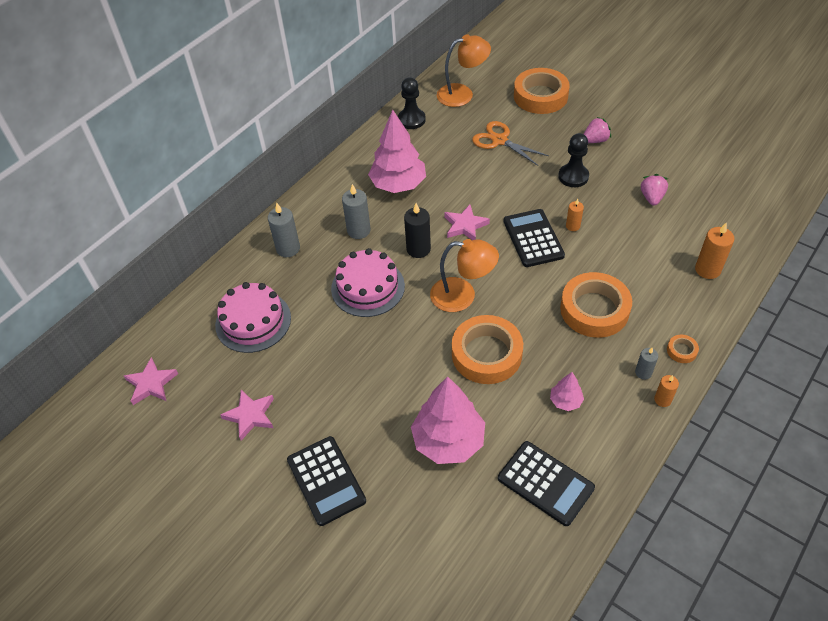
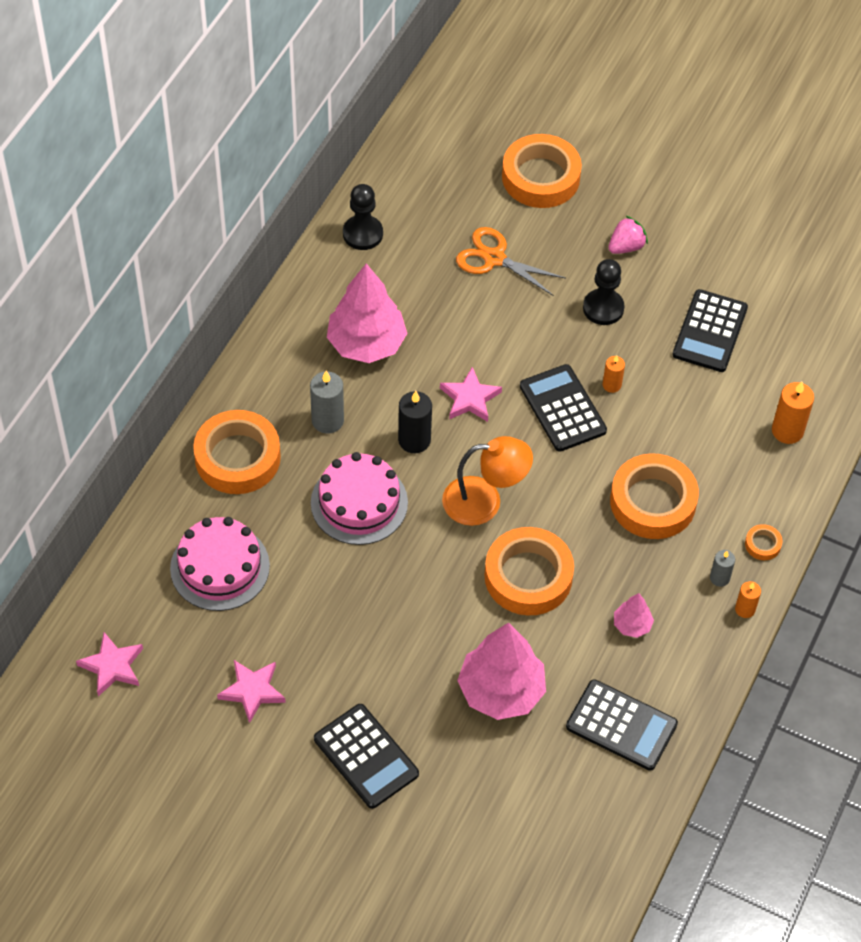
camera: 15 degrees left, 5 degrees up
grey candle [268,203,300,257] -> orange tape [193,410,281,494]
orange lamp [437,34,491,107] -> none
pink strawberry [641,174,668,206] -> black calculator [672,289,748,372]

